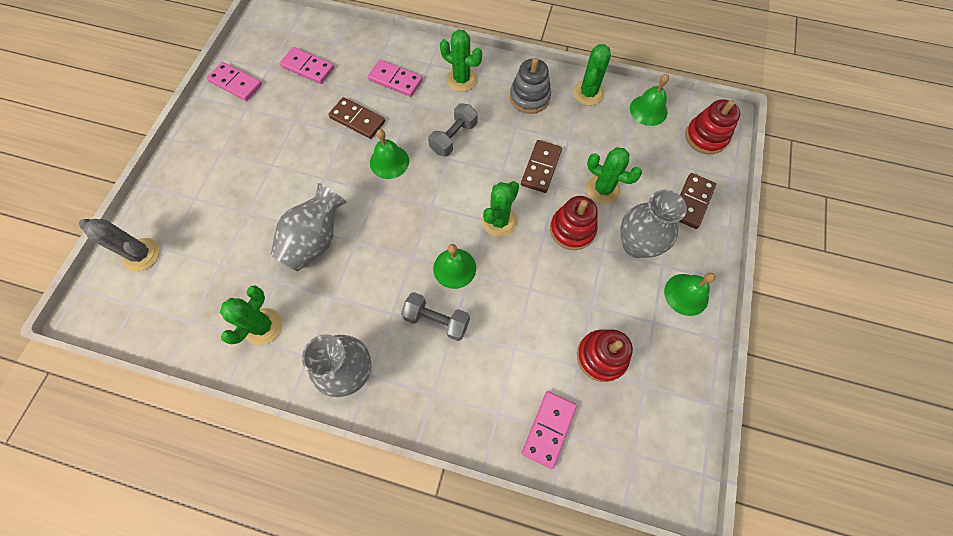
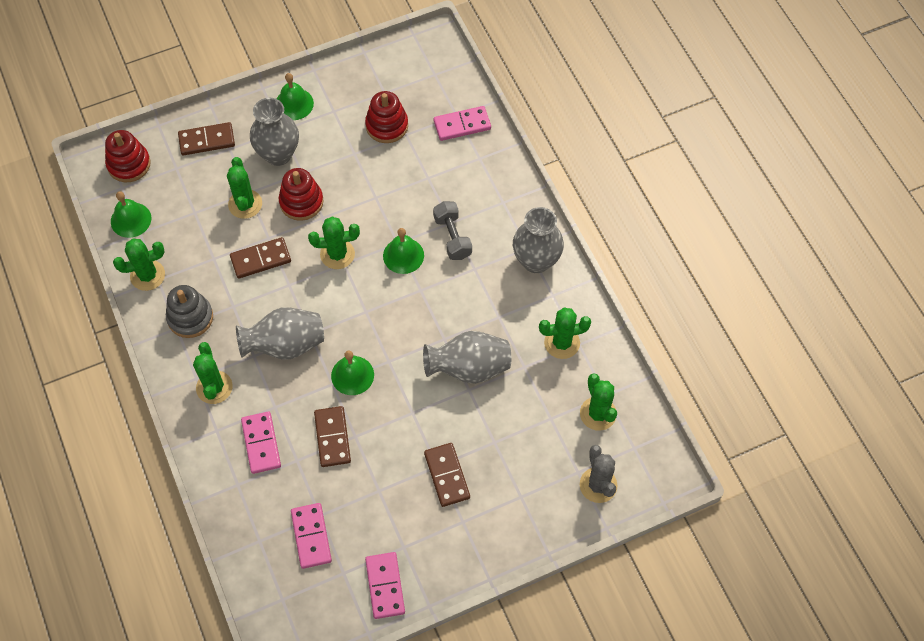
camera: 130 degrees left, 5 degrees down
grey dumbbell [428,103,478,156] -> grey vase [236,308,324,359]
none -> brown domino [424,443,470,507]
none -> green cactus [580,373,617,431]

